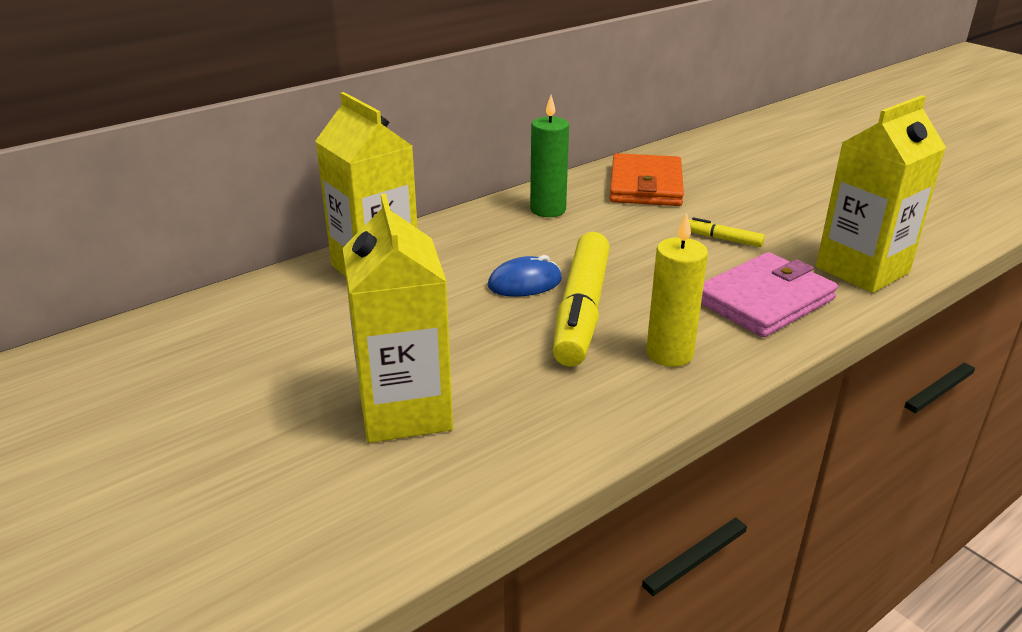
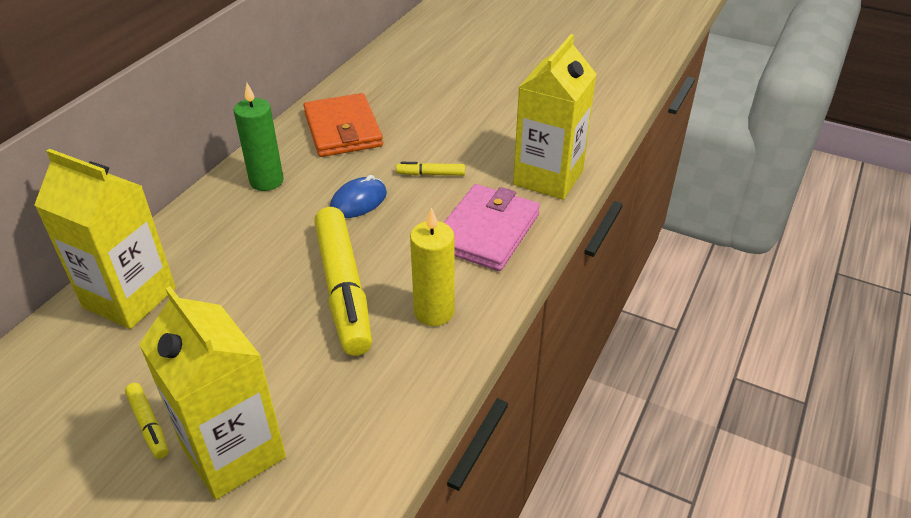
camera: 25 degrees left, 10 degrees up
blue mouse [488,255,562,297] -> blue mouse moved to [330,175,387,218]
none -> yellow marker [125,383,169,459]

